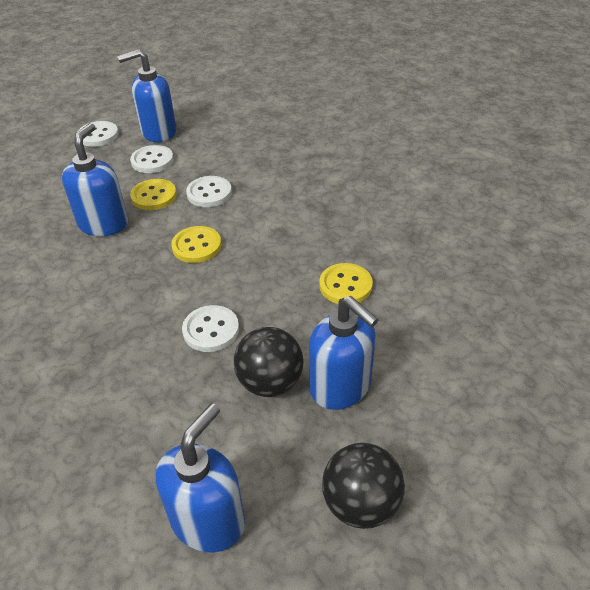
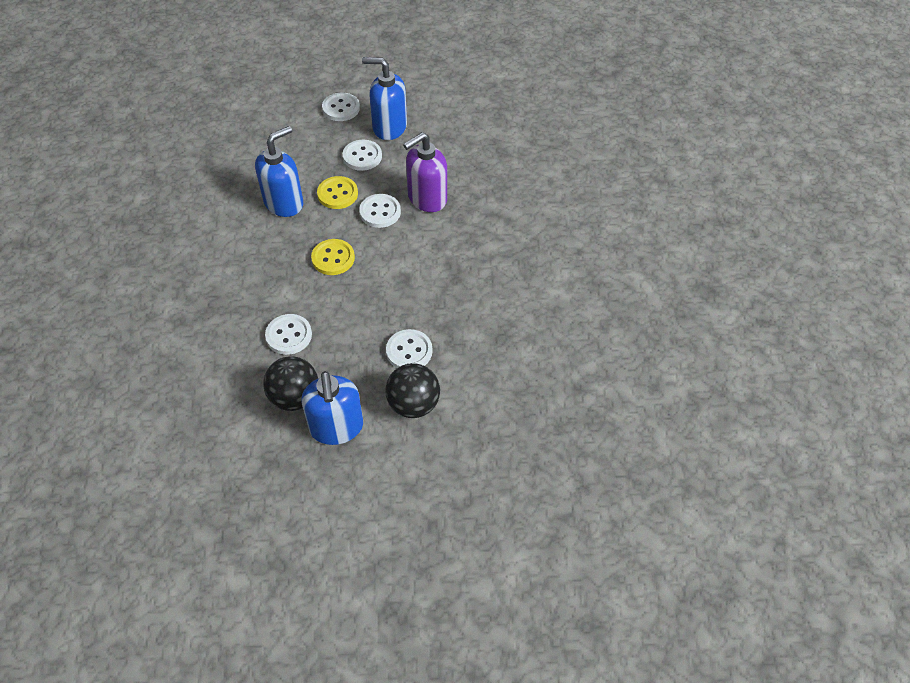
camera: 30 degrees right, 10 degrees up
blue soap dispenser [156,403,245,552] -> none
yellow button [319,263,373,304] -> white button [386,329,432,368]
black ball [322,443,405,529] -> black ball moved to [385,363,440,418]
none -> purple soap dispenser [403,132,447,212]

